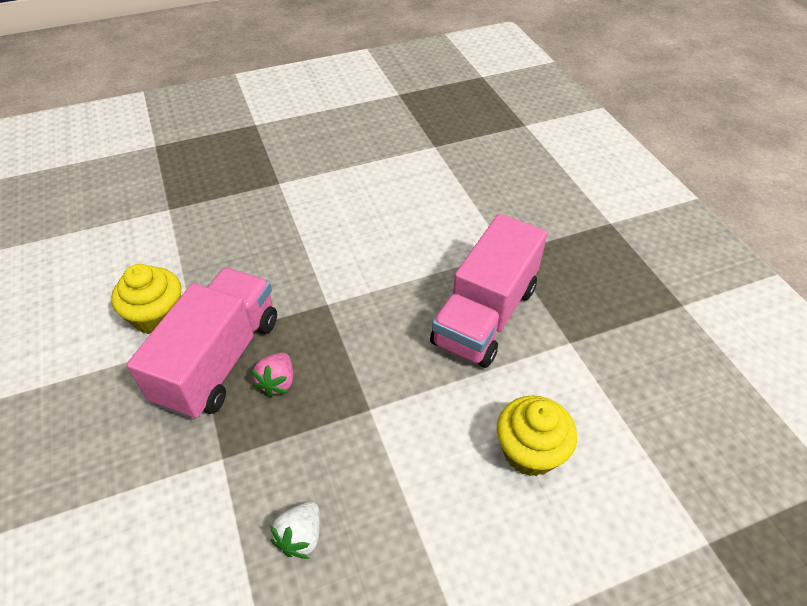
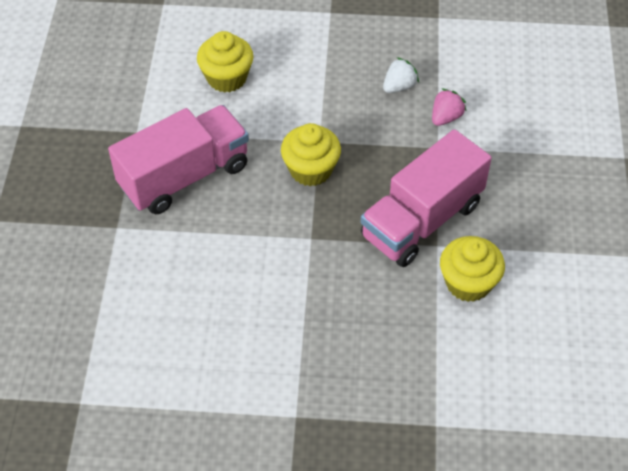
camera: 155 degrees left, 5 degrees up
pink strawberry [251,353,293,397] -> pink strawberry moved to [432,88,466,126]
none -> yellow cupcake [281,123,341,186]

